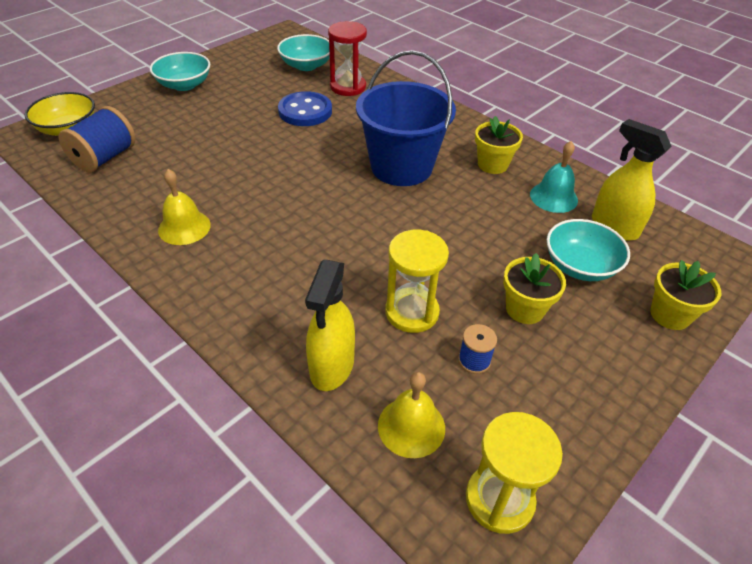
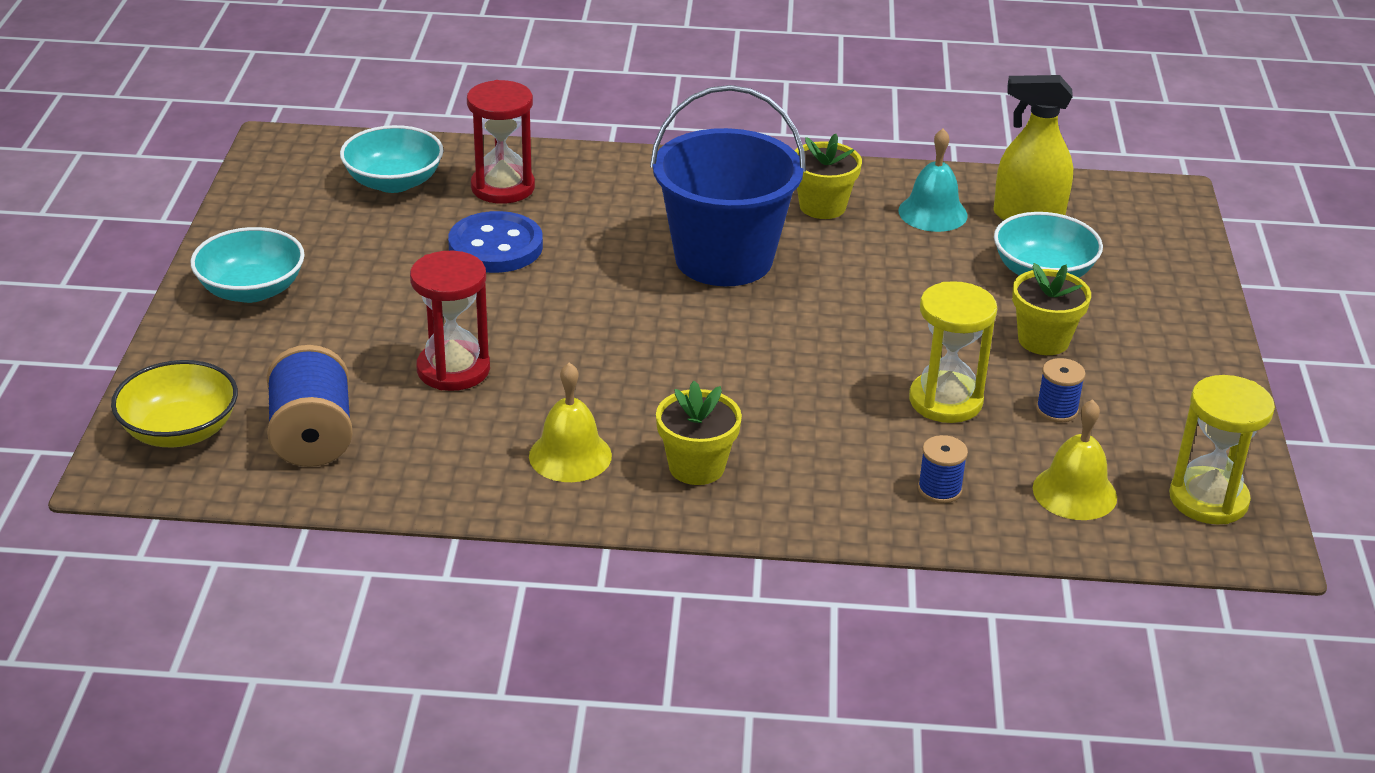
camera: 40 degrees left, 10 degrees down
yellow spray bottle [305,260,355,391] -> blue spool [918,435,968,504]
yellow flower pot [651,260,721,330] -> yellow flower pot moved to [656,381,742,485]
none -> red hourglass [410,251,490,391]

